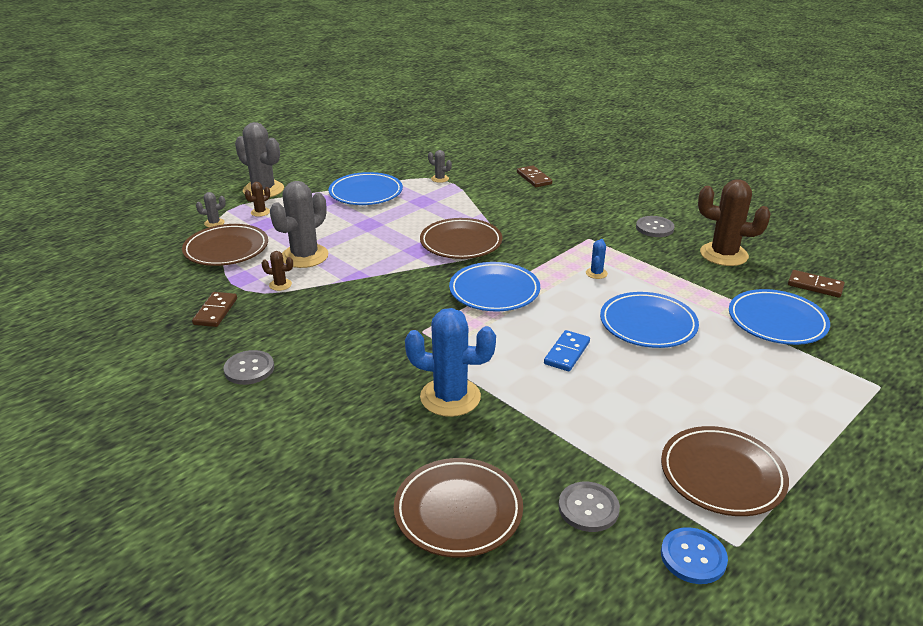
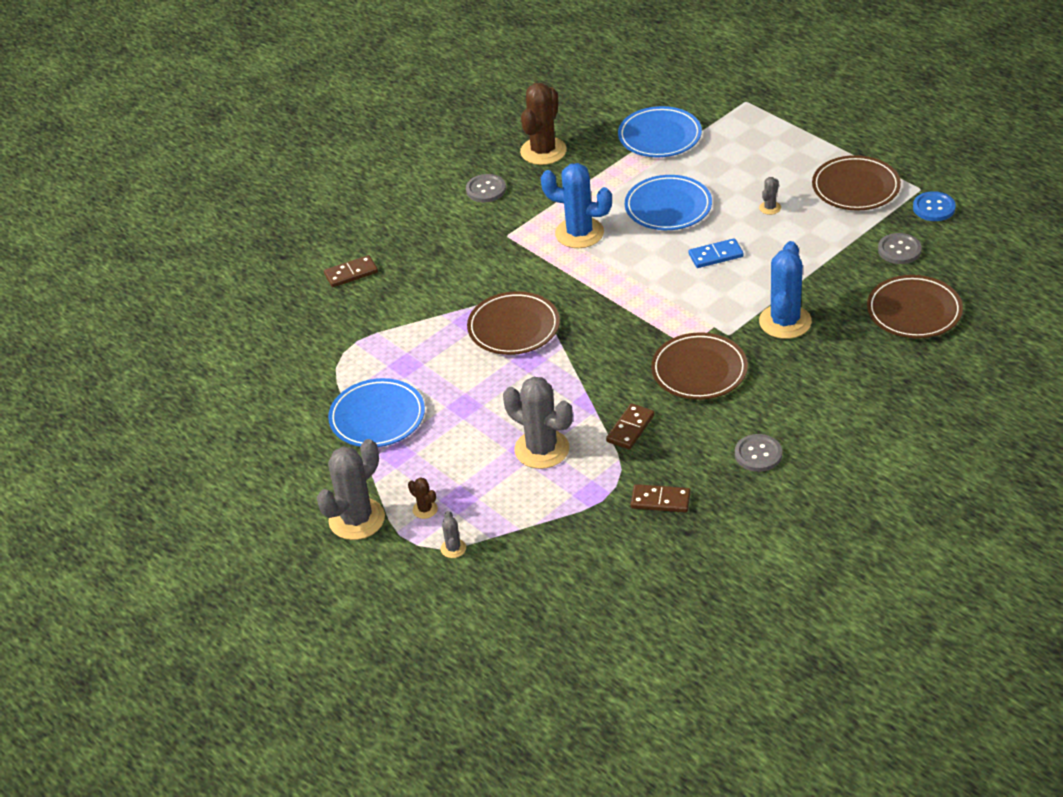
camera: 85 degrees left, 10 degrees up
brown plate [182,224,268,266] -> brown plate moved to [651,332,748,400]
brown cactus [262,251,293,291] -> none
grey cactus [428,150,452,183] -> grey cactus moved to [759,177,781,215]
blue plate [449,262,540,311] -> none
blue domino [544,330,590,371] -> blue domino turned 45 degrees counterclockwise [689,238,744,268]
blue cactus [586,239,608,279] -> blue cactus [541,163,612,248], size x2.23
brown domino [788,270,845,298] -> brown domino moved to [606,403,655,450]

